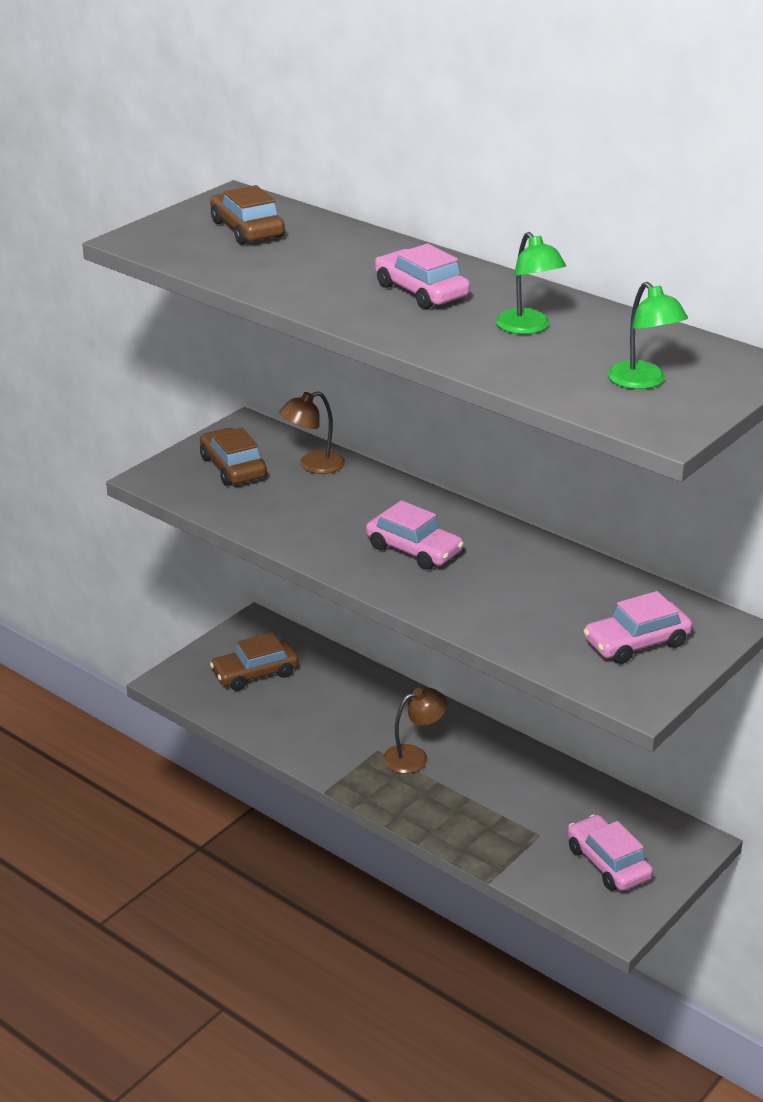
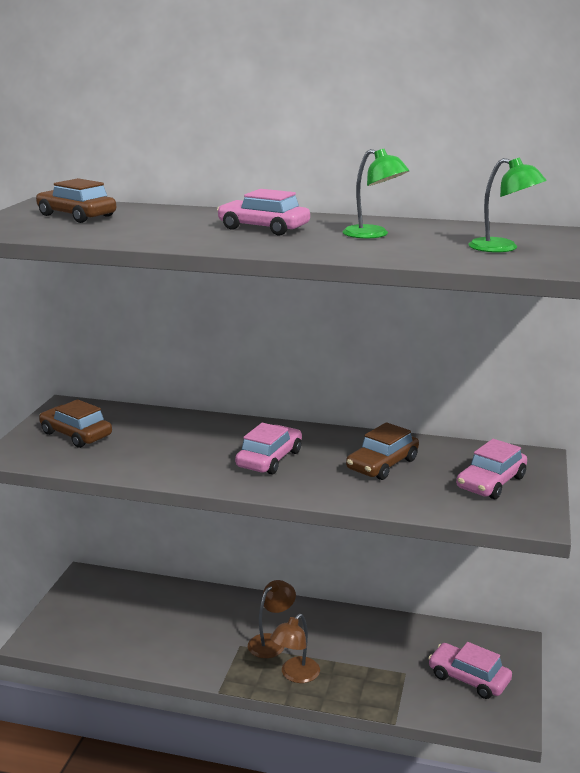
camera: 25 degrees left, 10 degrees down
brown car [210,632,299,691] -> brown car moved to [346,422,419,480]
brown lamp [279,391,345,474] -> brown lamp moved to [270,614,320,683]
pink car [366,500,464,570] -> pink car turned 75 degrees counterclockwise [235,423,302,474]

